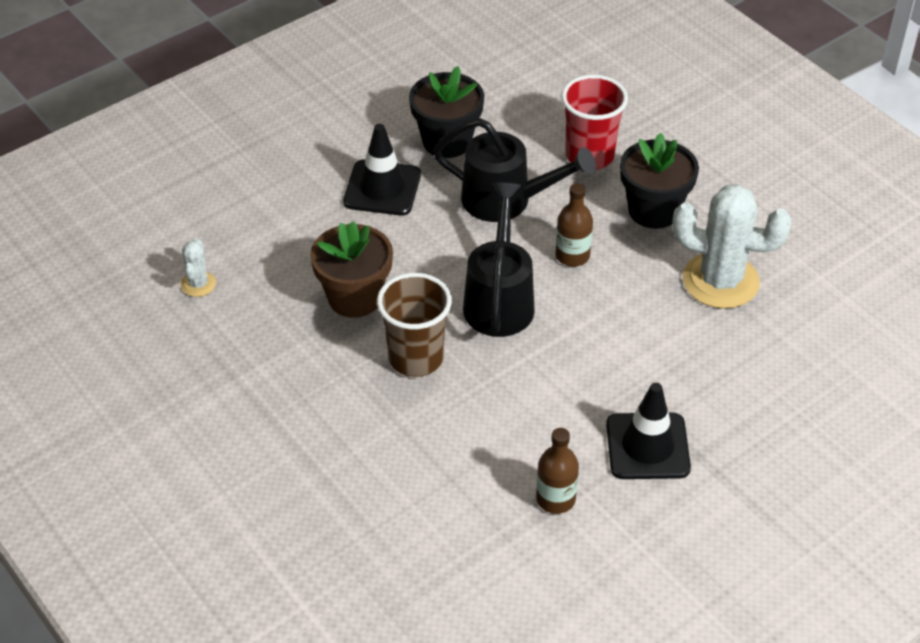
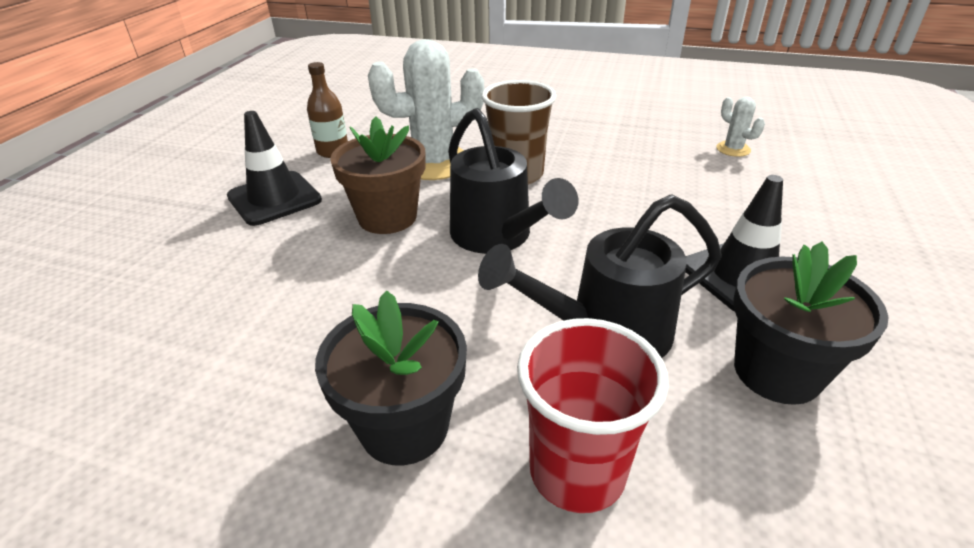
camera: 145 degrees right, 10 degrees down
brown flower pot [310,222,393,318] -> brown flower pot moved to [330,117,425,234]
brown bottle [555,183,593,267] -> none
white cactus [672,184,792,309] -> white cactus moved to [368,40,484,180]

